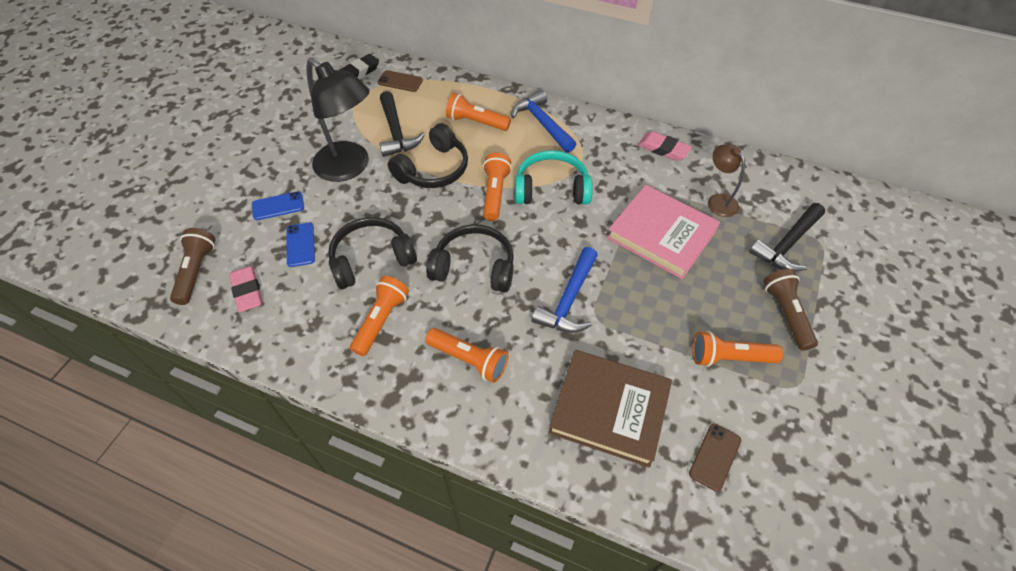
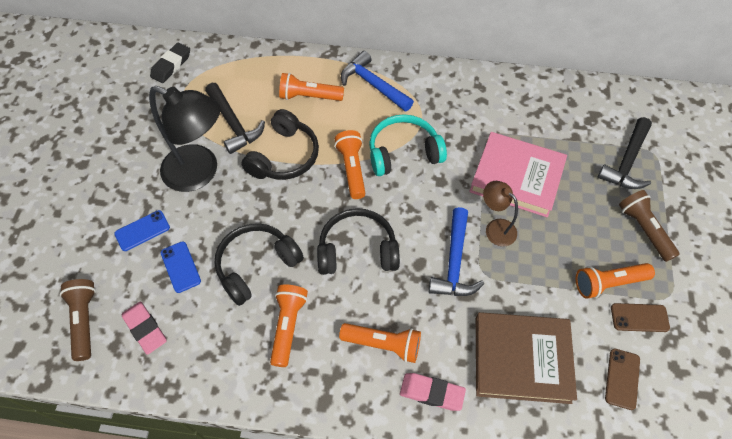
camera: 15 degrees left, 5 degrees up
brown phone [377,70,423,92] -> brown phone moved to [611,303,670,332]
pink eraser [638,131,692,161] -> pink eraser moved to [400,373,466,411]
brown lamp [708,144,745,217] -> brown lamp moved to [483,181,518,246]

